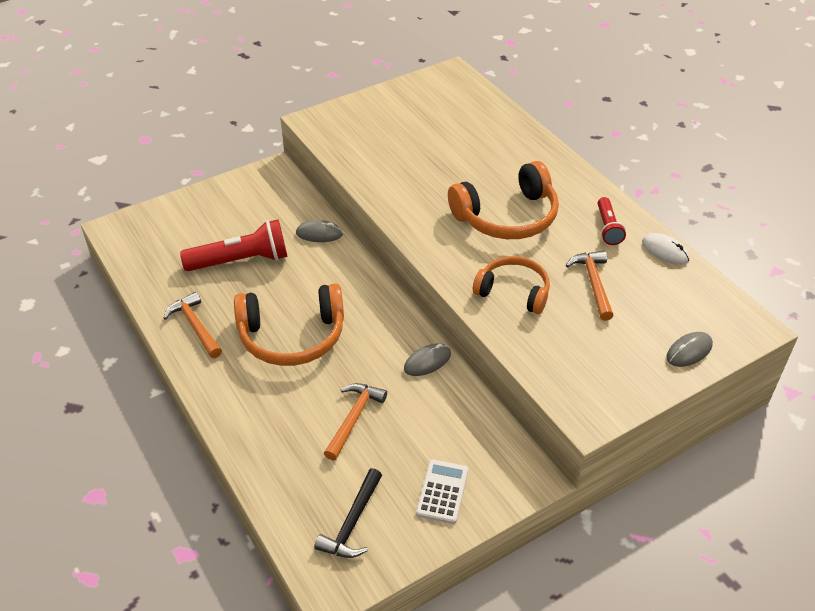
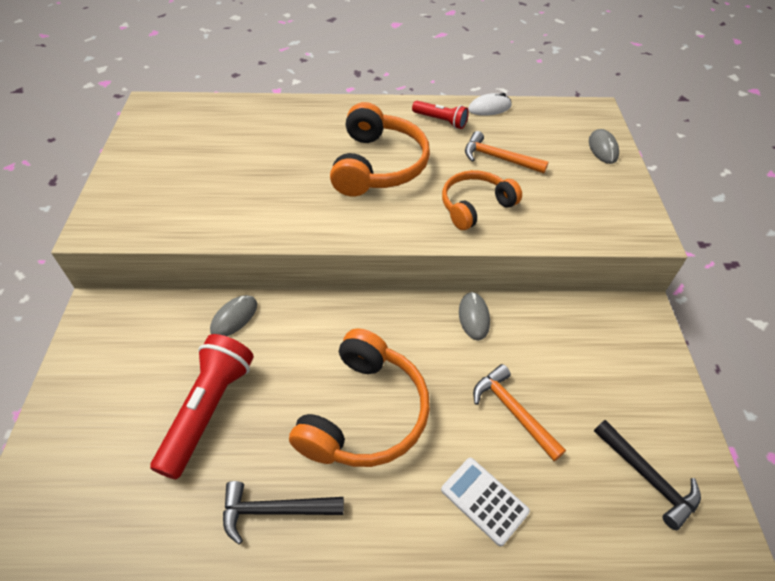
camera: 60 degrees left, 5 degrees up
orange hammer [164,292,222,358] -> black hammer [223,481,344,545]
white calculator [416,459,468,524] -> white calculator moved to [441,458,530,546]

